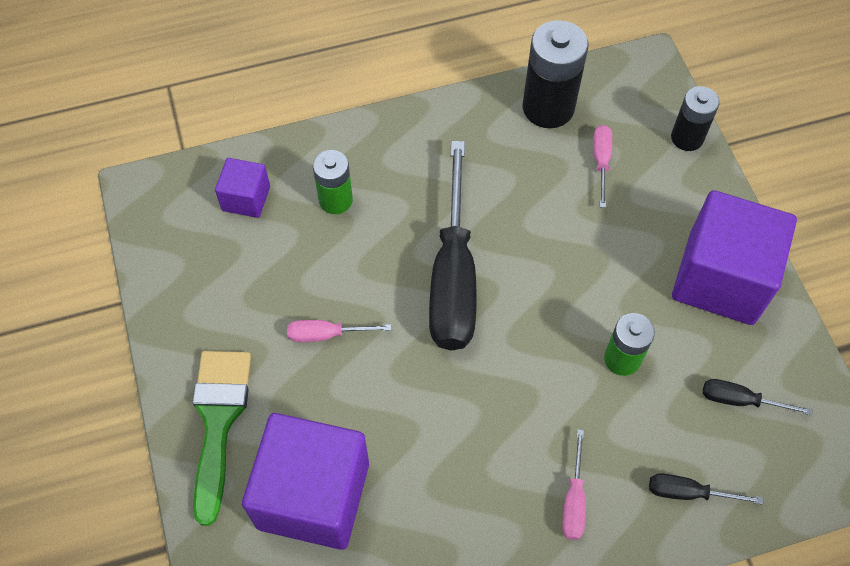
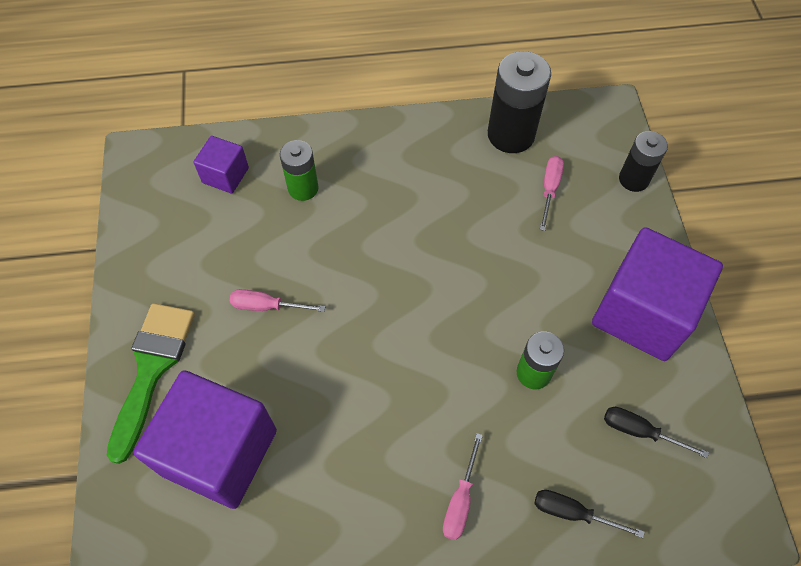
camera: 10 degrees right, 0 degrees up
black screwdriver [429,141,477,350] -> none

